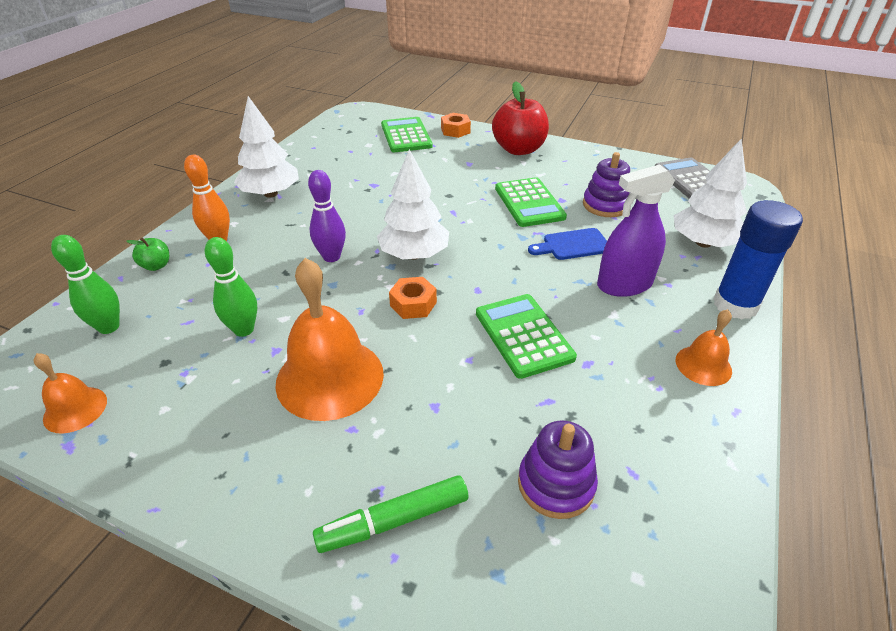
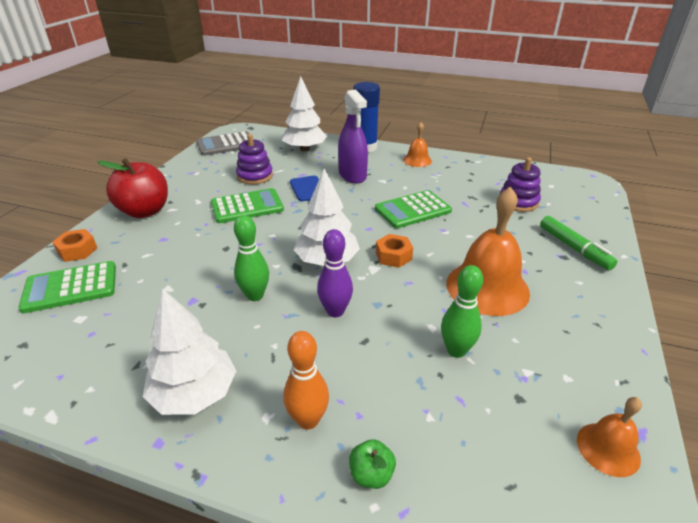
camera: 95 degrees left, 5 degrees down
green bowling pin [51,235,120,334] -> green bowling pin moved to [234,215,269,301]

